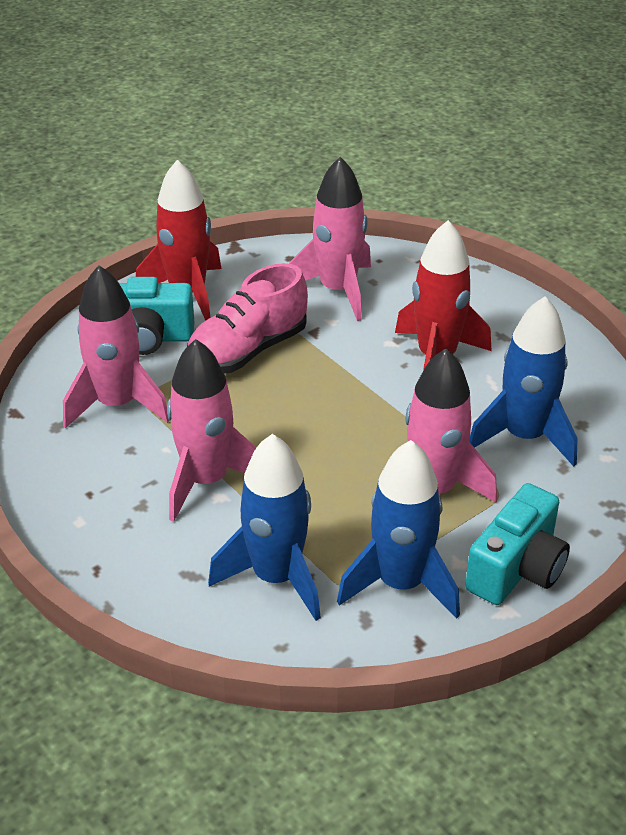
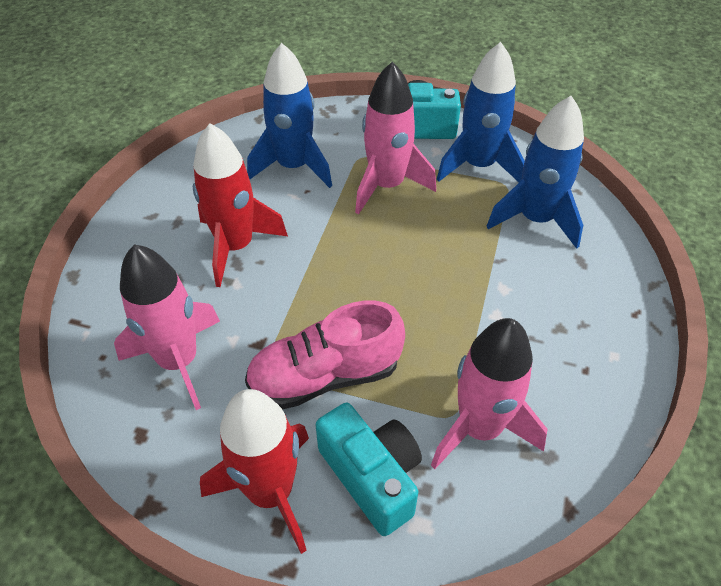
camera: 125 degrees left, 10 degrees up
pink rocket [167,339,257,522] -> none
pink shoe [187,263,308,373] -> pink shoe turned 150 degrees clockwise [245,301,405,409]

